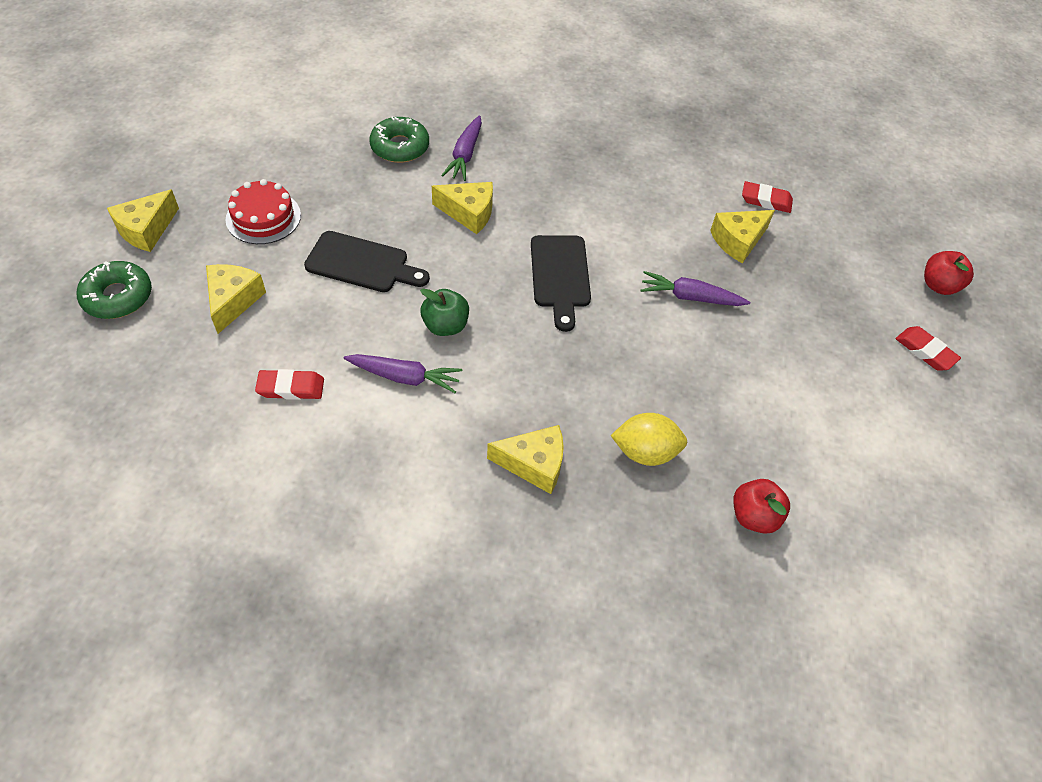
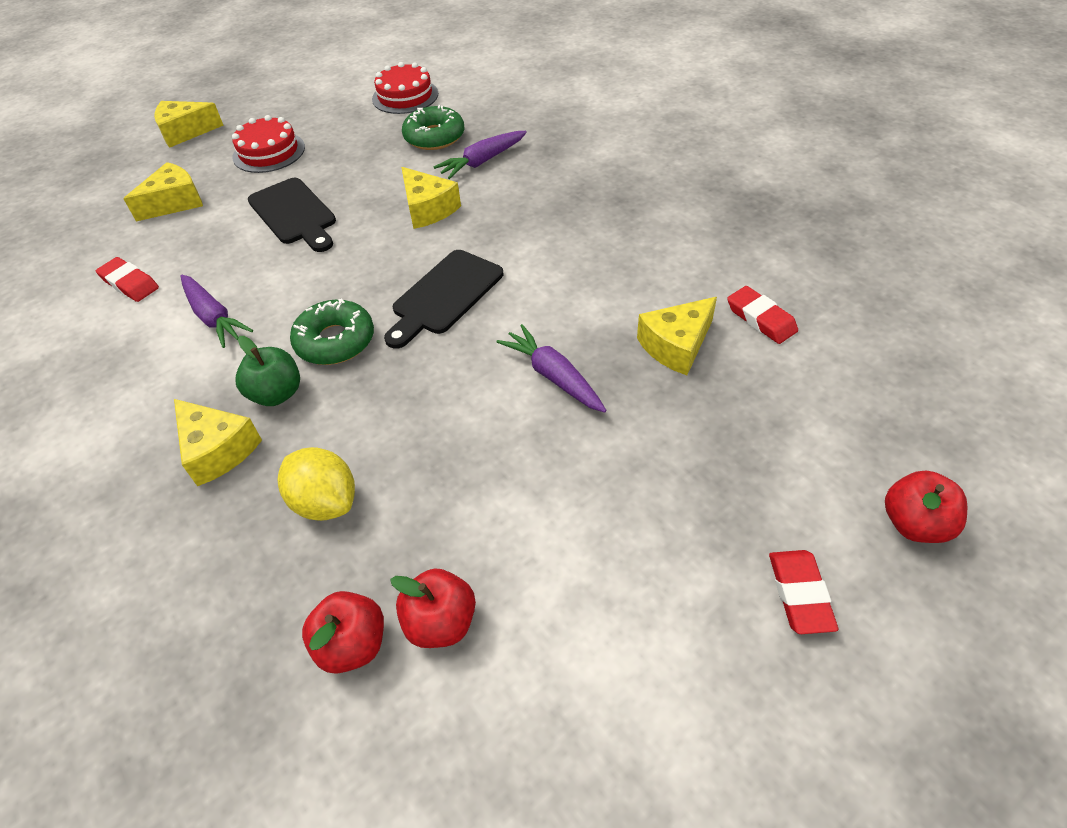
camera: 45 degrees right, 5 degrees down
green donut [77,261,152,319] -> green donut moved to [290,298,374,365]
green apple [420,289,469,336] -> green apple moved to [235,336,300,406]
yellow cheese [710,210,775,263] -> yellow cheese turned 45 degrees counterclockwise [637,297,717,375]
none -> red cake [372,62,438,114]
none -> red apple [390,568,476,648]

